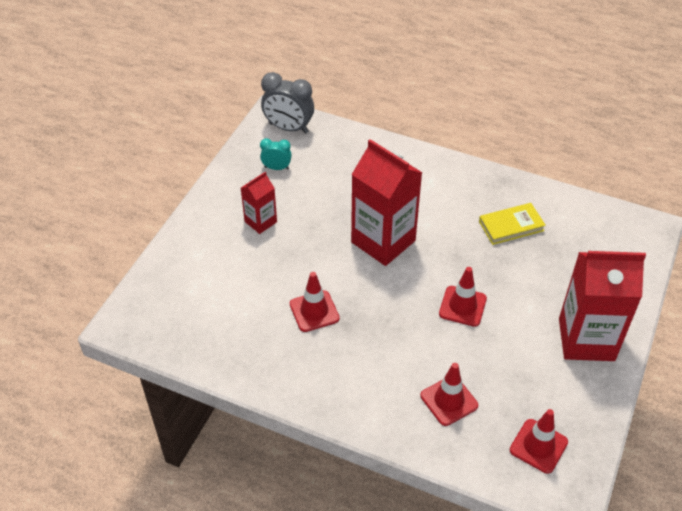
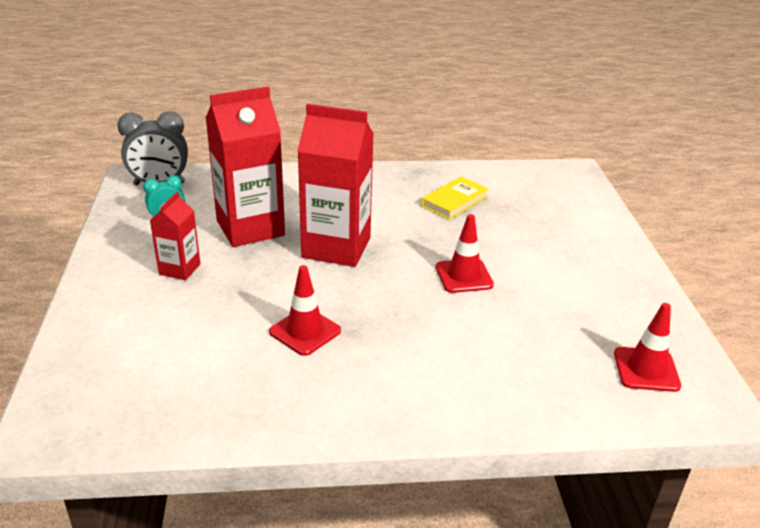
camera: 30 degrees left, 15 degrees down
red traffic cone [420,363,478,426] -> none
red carton [559,251,646,361] -> red carton moved to [206,87,285,247]

